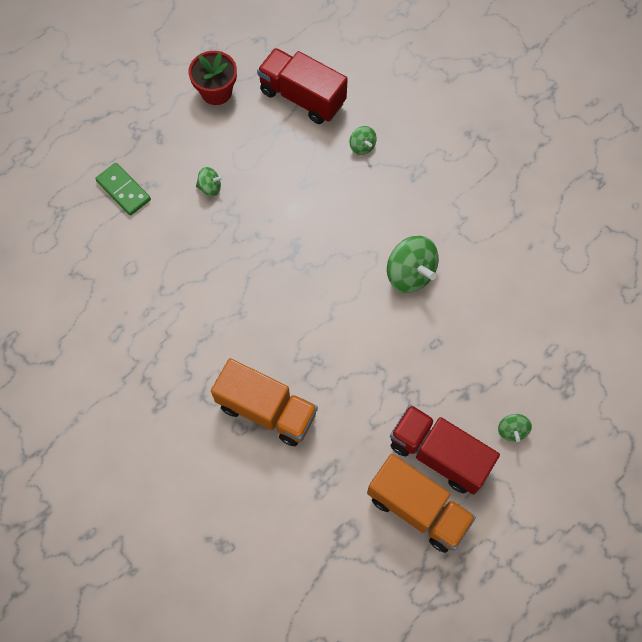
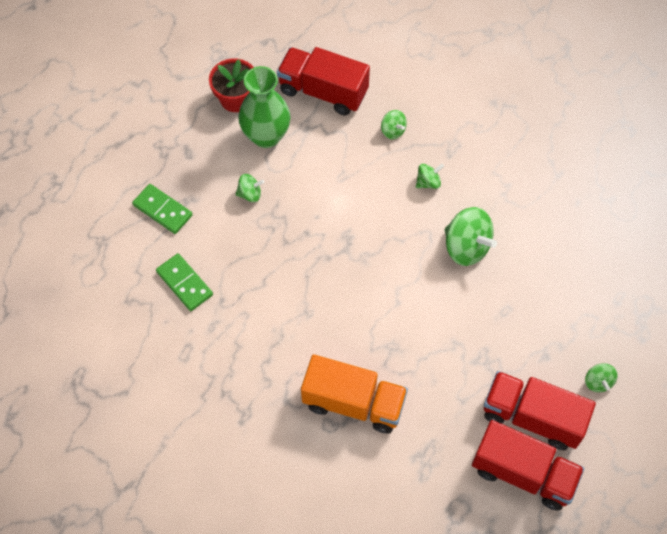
camera: 10 degrees left, 5 degrees down
orange truck [367,454,476,553] -> red truck [472,420,584,511]
none -> green domino [156,253,213,311]
none -> green vase [238,66,291,148]
none -> green spinning top [416,164,444,189]

